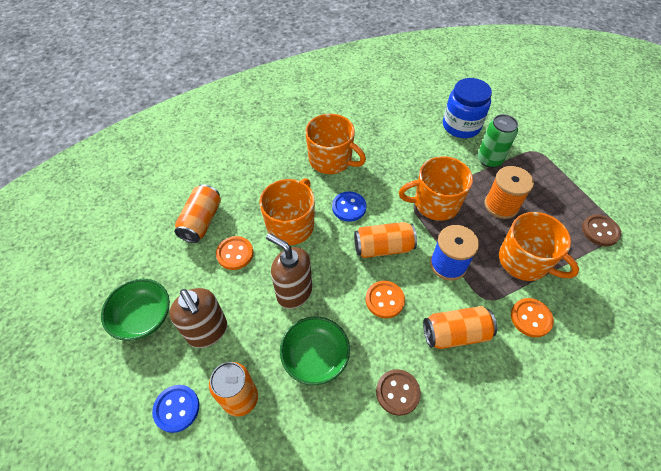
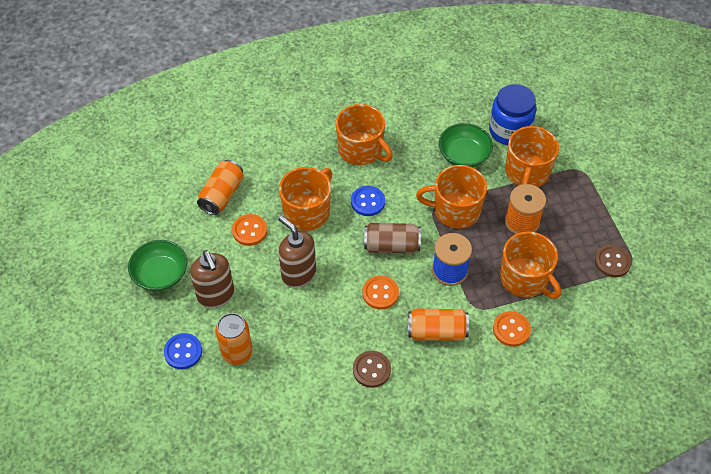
camera: 10 degrees right, 0 degrees up
green bowl [280,317,350,385] -> green bowl moved to [439,123,493,167]
orange can [354,222,417,258] -> brown can [364,223,421,254]
green can [478,114,518,168] -> orange mug [505,126,559,187]

